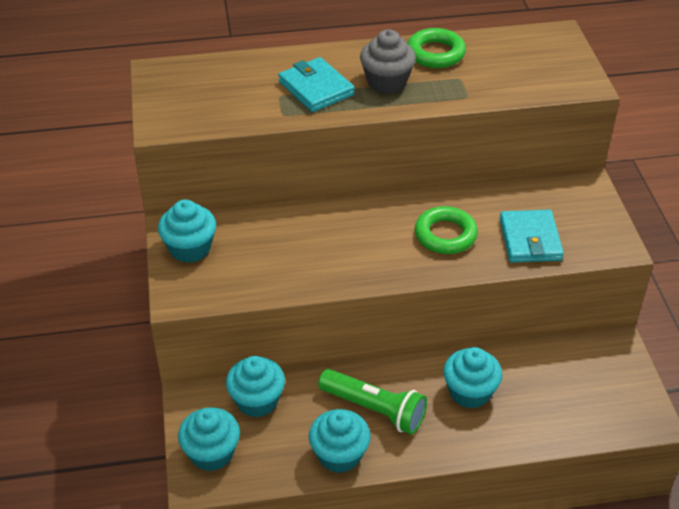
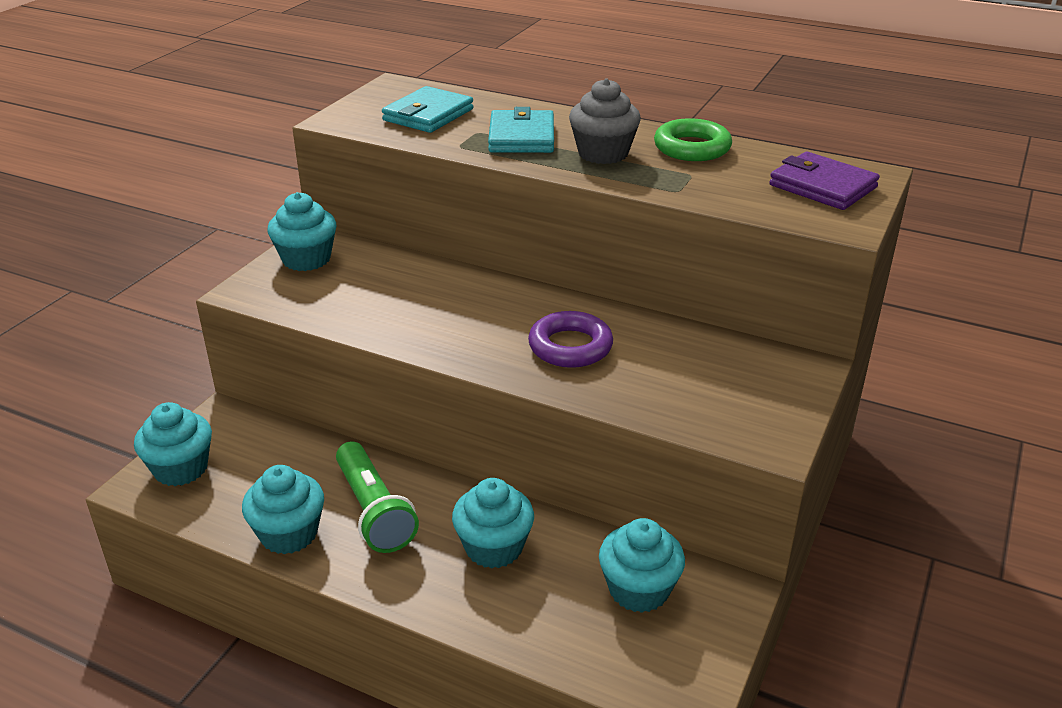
camera: 35 degrees right, 10 degrees down
turquoise cupcake [226,356,285,417] -> turquoise cupcake moved to [599,518,685,613]
green ring [415,206,478,254] -> purple ring [528,311,613,368]
turquoise wallet [499,210,564,263] -> turquoise wallet moved to [382,86,473,133]
none -> purple wallet [769,152,880,210]

